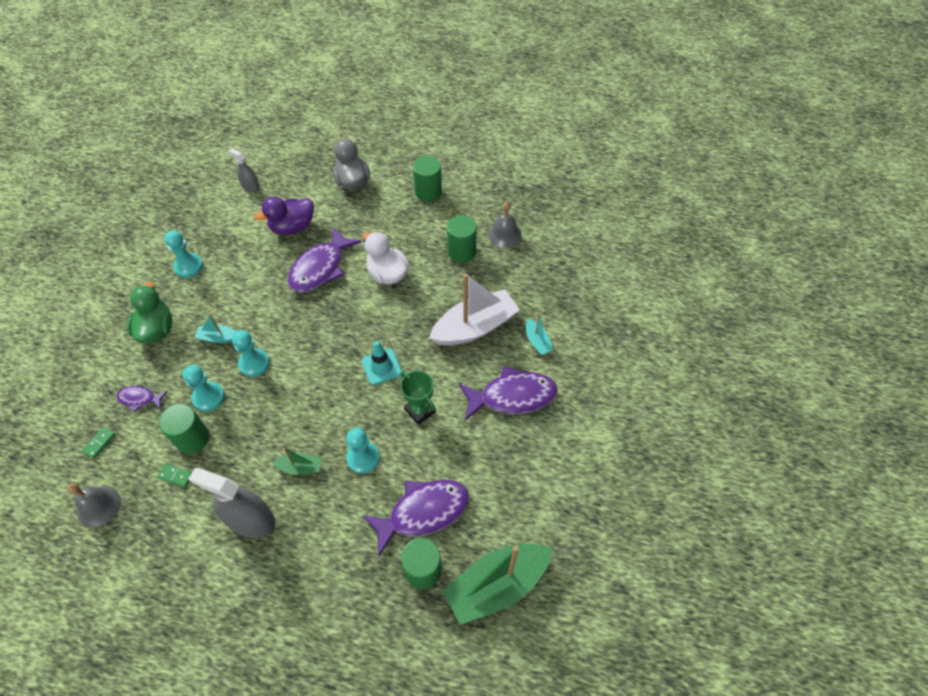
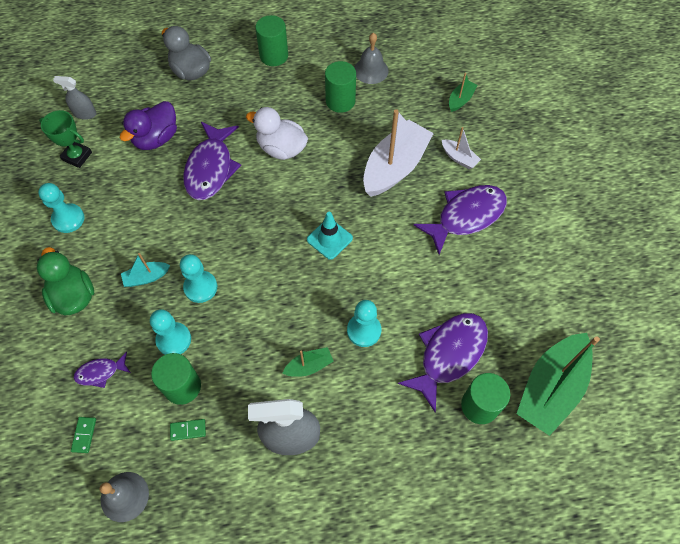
camera: 25 degrees left, 5 degrees up
green trophy [400,370,436,425] -> green trophy moved to [39,110,92,168]
turquoise boat [526,313,553,355] -> white boat [442,127,481,169]
none -> green boat [449,73,477,112]

